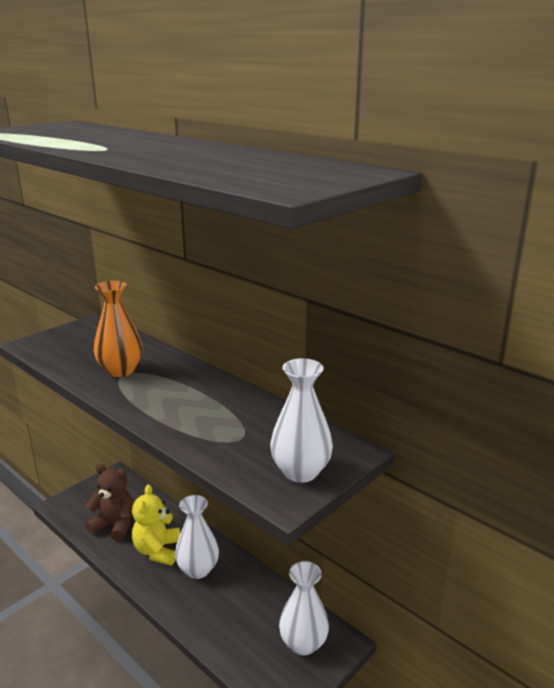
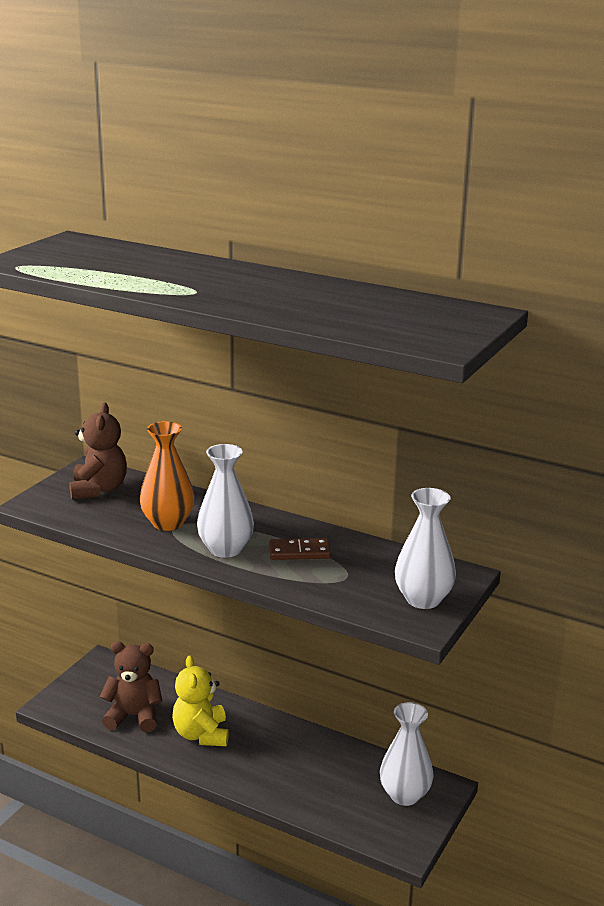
camera: 15 degrees left, 0 degrees up
white vase [175,495,219,579] -> white vase moved to [197,444,254,558]
none -> brown teddy bear [69,403,127,500]
none -> brown domino [269,538,331,560]

